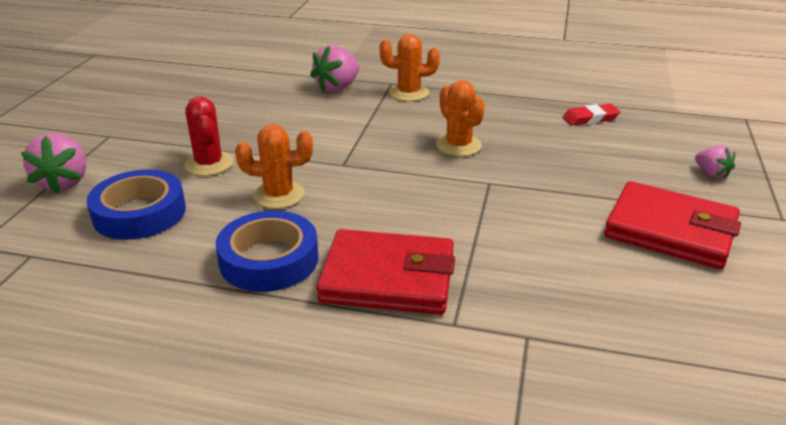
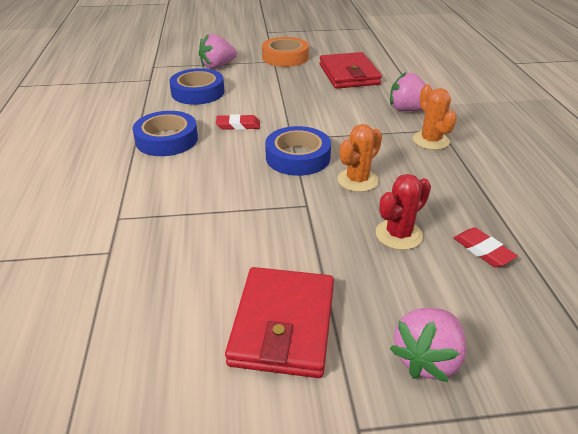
camera: 70 degrees right, 5 degrees up
red cactus [184,96,233,176] -> red cactus moved to [376,174,431,250]
orange cactus [235,124,313,209] -> red eraser [216,114,260,130]
red wallet [316,229,455,315] -> red wallet moved to [319,52,382,89]
pink strawberry [695,145,735,179] -> pink strawberry [390,308,467,382], size x1.71
none -> orange tape [262,37,309,67]
none -> blue tape [265,126,331,176]

